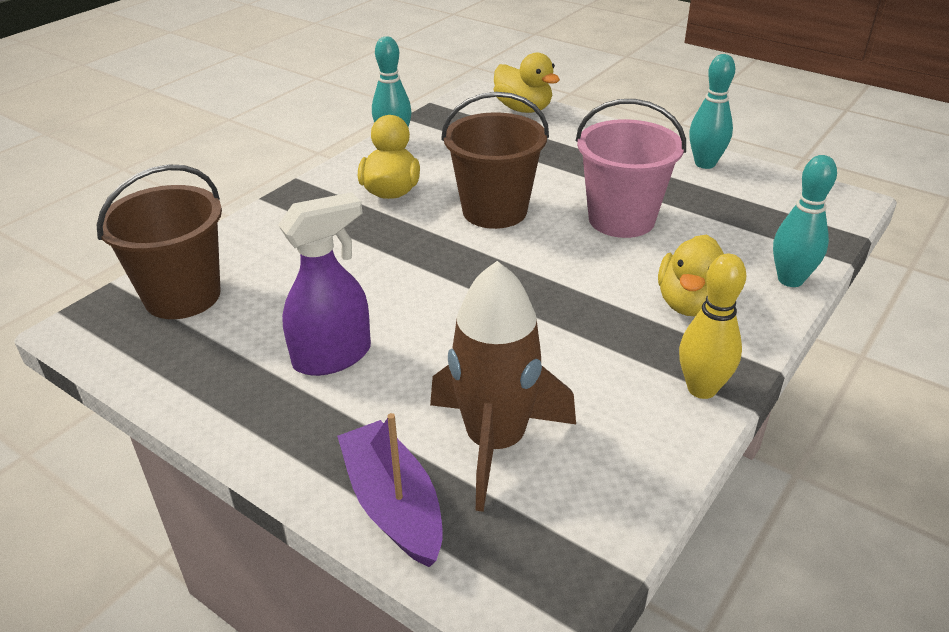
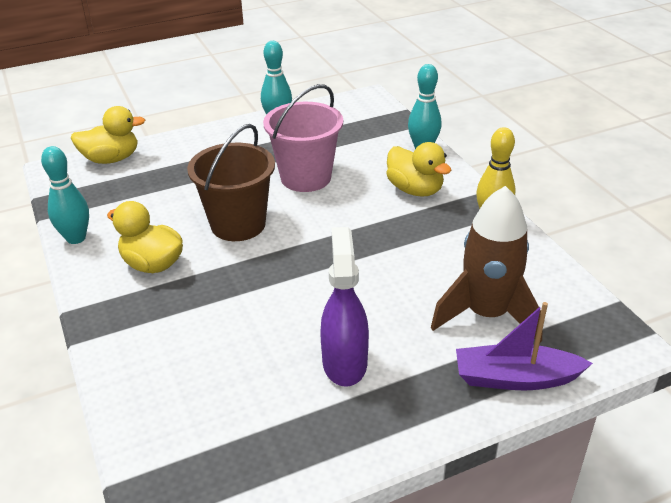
camera: 60 degrees left, 0 degrees up
brown bucket [97,164,222,319] -> none

